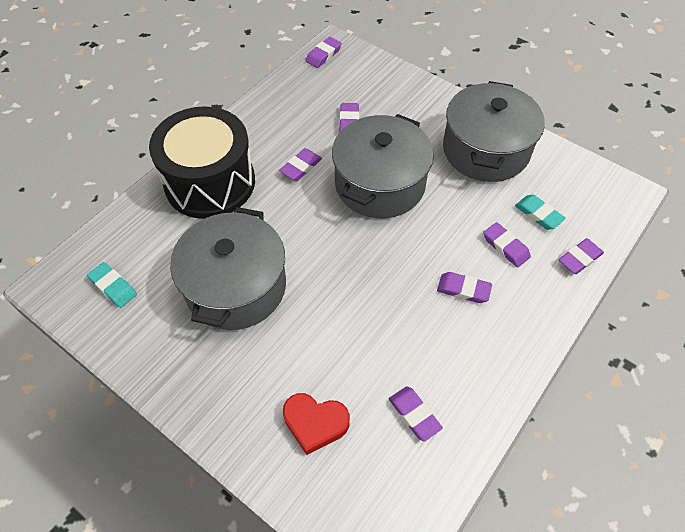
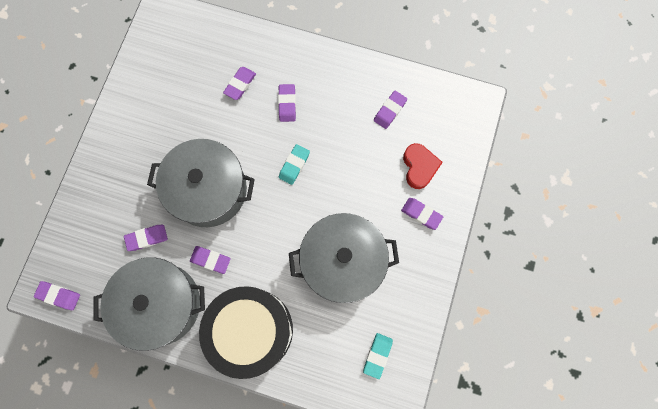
camera: 110 degrees left, 20 degrees up
grey pot [443,81,545,182] -> grey pot moved to [93,257,205,351]
turquoise eraser [515,195,566,230] -> turquoise eraser moved to [279,144,310,185]
purple eraser [559,238,604,274] -> purple eraser moved to [401,198,443,230]

